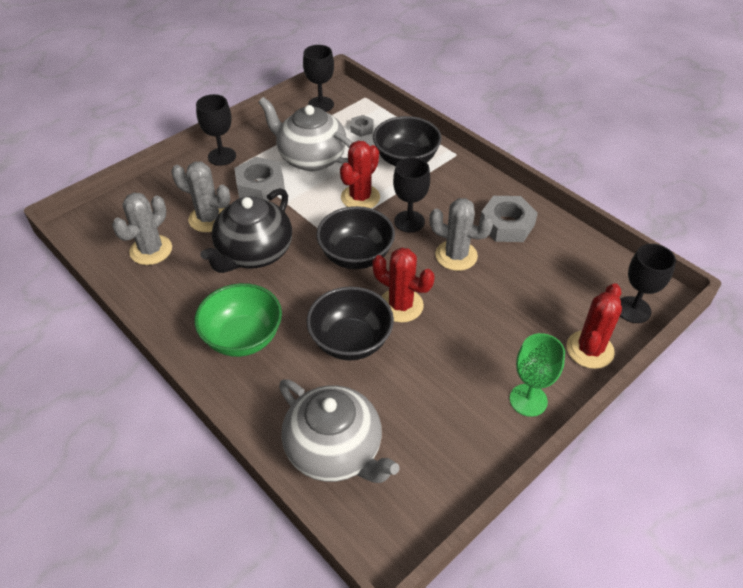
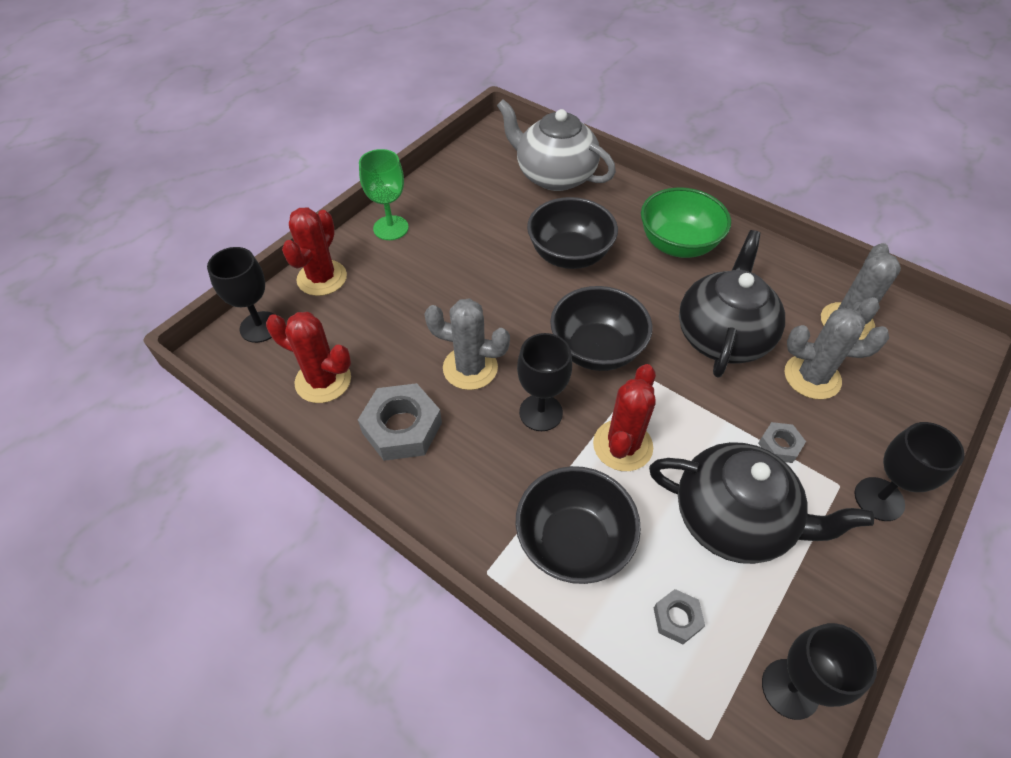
camera: 170 degrees right, 5 degrees up
grey nut [234,157,285,201] -> grey nut [758,422,806,463], size x0.52
grey teapot [258,97,352,171] -> black teapot [649,442,874,564]
red cactus [372,247,435,323] -> red cactus moved to [266,312,351,403]

